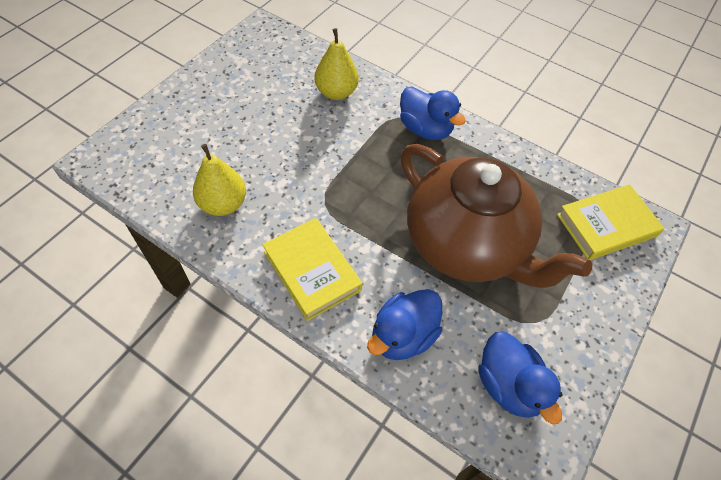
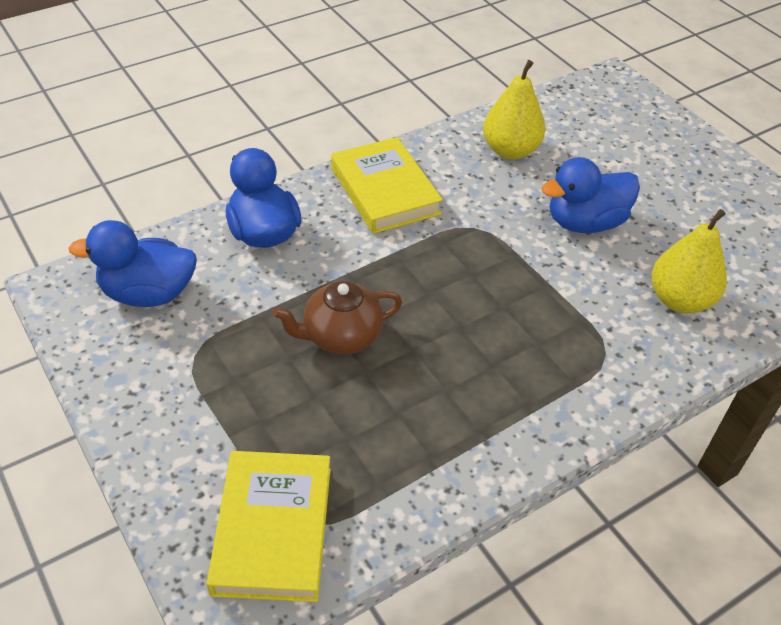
camera: 115 degrees right, 10 degrees down
yellow book [262,218,362,321] -> yellow book turned 75 degrees clockwise [331,137,443,234]
blue duck [400,87,466,140] -> blue duck moved to [541,157,640,233]
brown teapot [401,144,592,288] -> brown teapot [273,281,402,355], size x0.44

